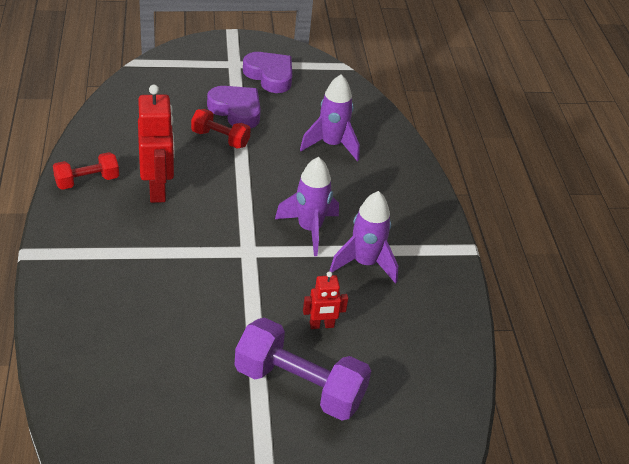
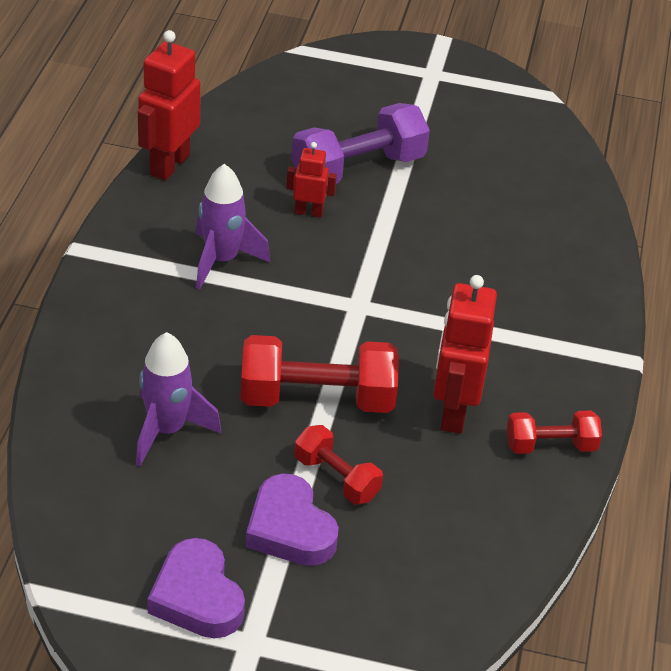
camera: 160 degrees left, 0 degrees up
purple dumbbell [235,317,371,421] -> purple dumbbell turned 75 degrees counterclockwise [291,103,430,184]
purple rocket [275,157,339,256] -> none
none -> red robot [138,30,201,180]
none -> red dumbbell [241,335,399,413]

